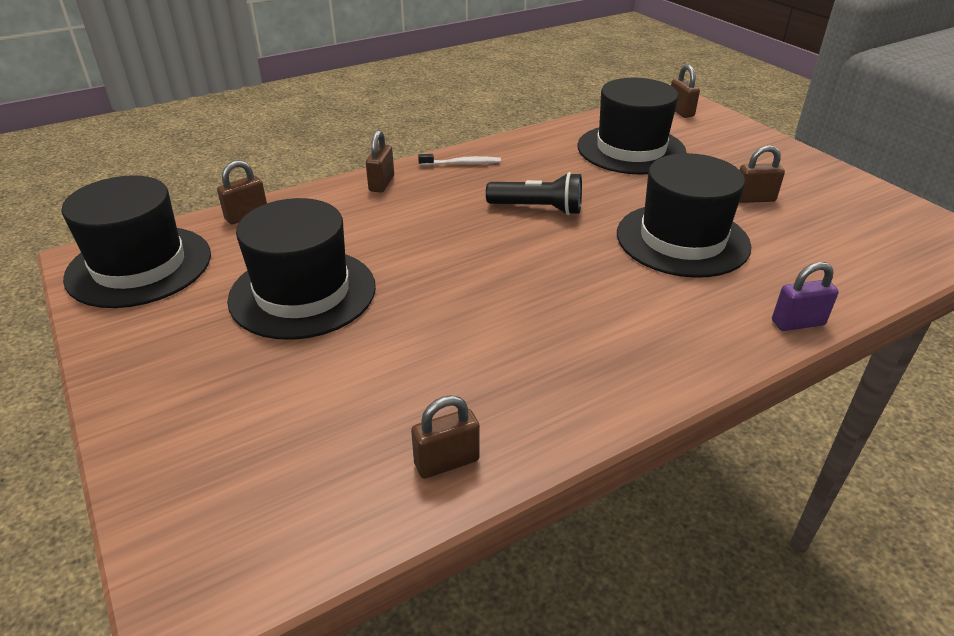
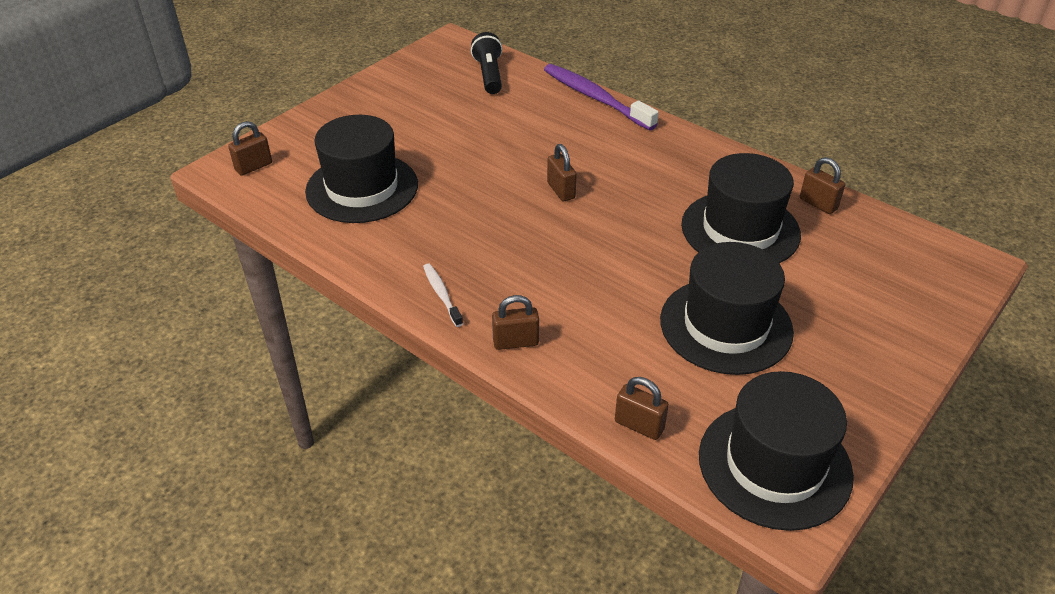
camera: 110 degrees left, 5 degrees up
black flashlight [486,172,582,215] -> black flashlight moved to [471,32,503,94]
black hat [617,153,751,278] -> black hat moved to [681,153,801,263]
brown padlock [739,145,785,203] -> brown padlock moved to [547,144,577,201]
purple padlock [772,262,839,331] -> purple toothbrush [544,64,659,130]

